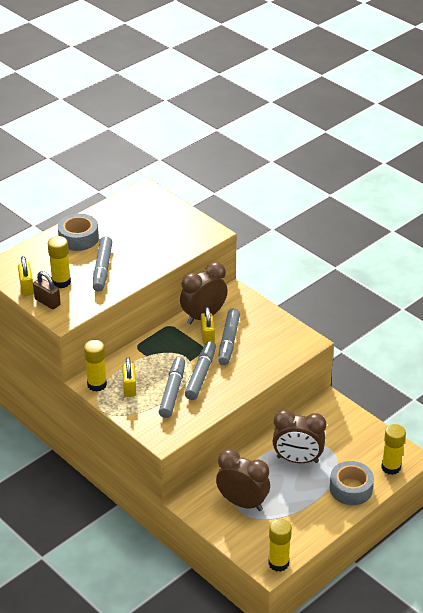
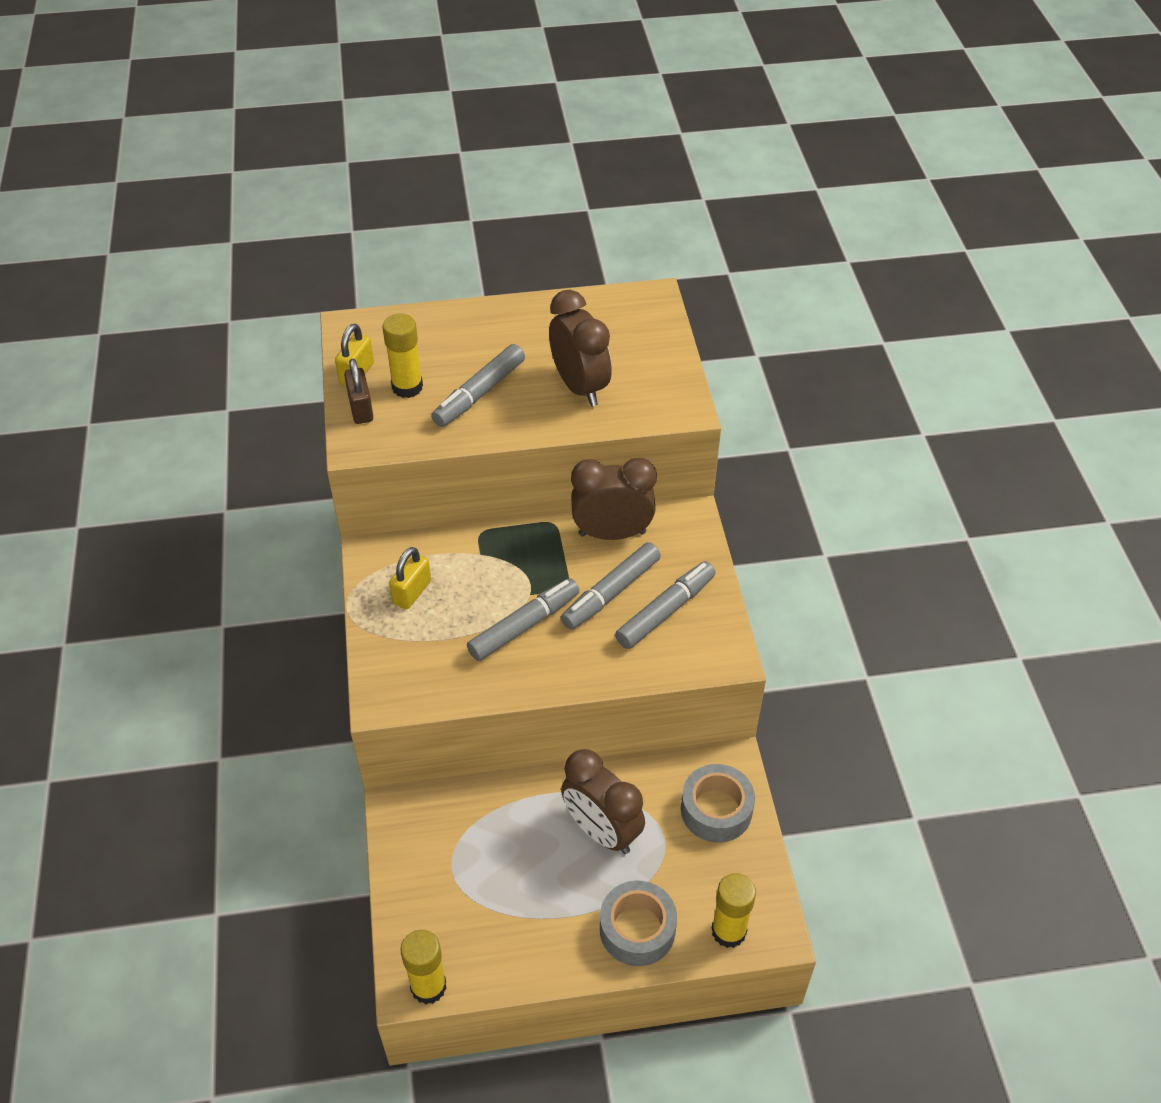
camera: 35 degrees right, 10 degrees up
grey tape [58,214,99,251] -> grey tape moved to [681,764,755,843]
yellow glue stick [84,340,107,392] -> none
grey marker [159,357,185,418] -> grey marker moved to [615,561,716,649]
yellow padlock [201,307,215,345] -> none
brown clock [216,449,270,511] -> brown clock moved to [549,290,612,406]

